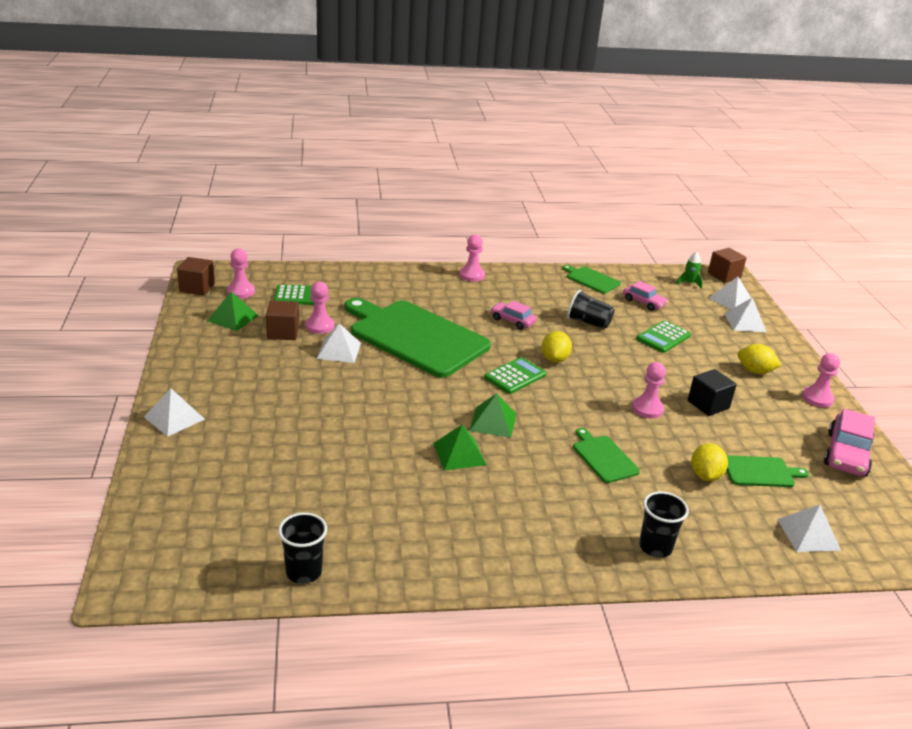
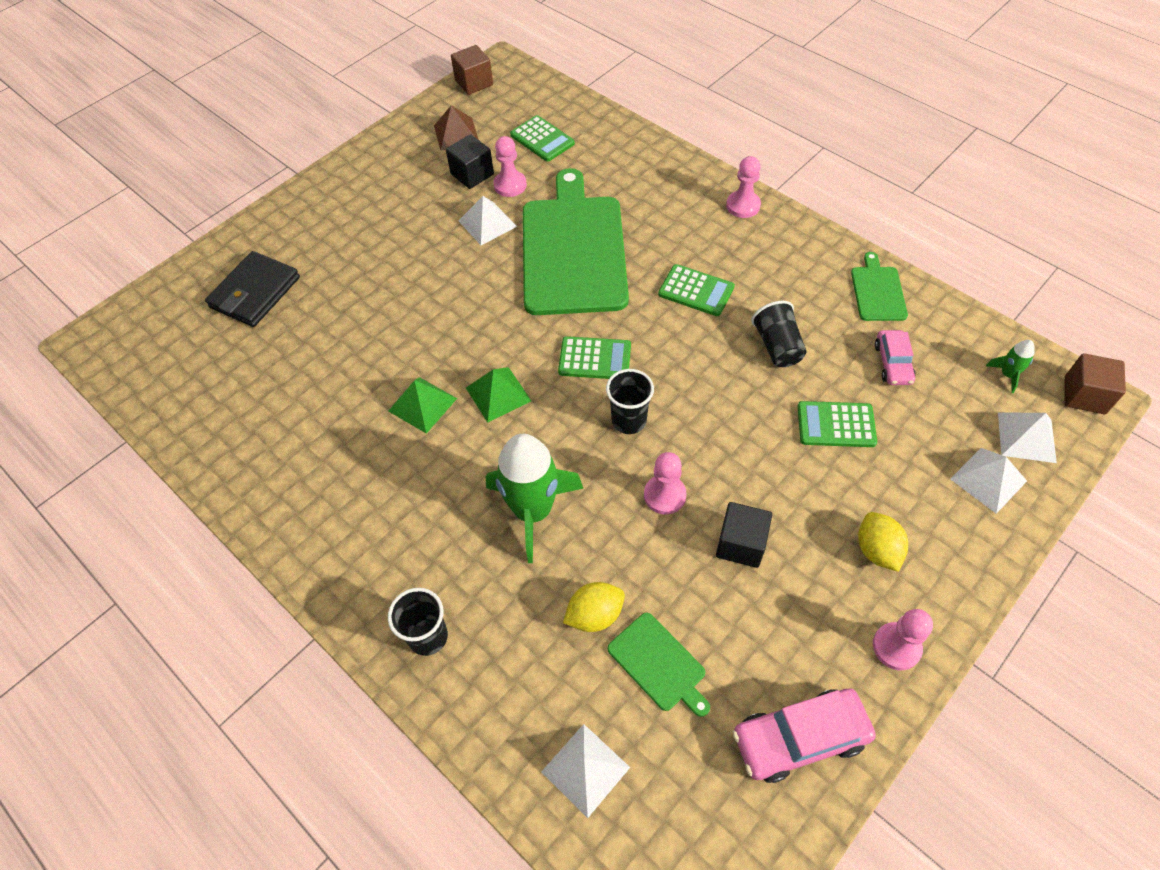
camera: 55 degrees right, 25 degrees up
white pyramid [144,388,205,437] -> none
green pyramid [207,291,259,331] -> brown pyramid [434,106,479,151]
pink pawn [227,248,255,299] -> none
brown cube [266,300,299,340] -> black cube [446,134,494,189]
black cup [278,512,327,584] -> black cup moved to [606,369,654,434]
pink car [490,301,537,330] -> green calculator [658,264,735,316]
yellow lemon [542,331,572,362] -> none
green cutting board [573,428,640,483] -> green rocket [486,434,584,563]
none -> black wallet [205,251,300,327]

